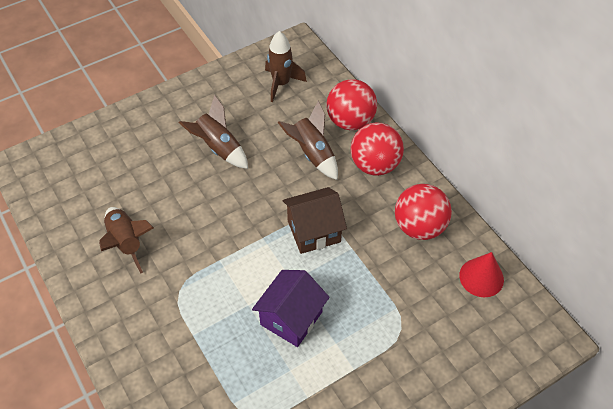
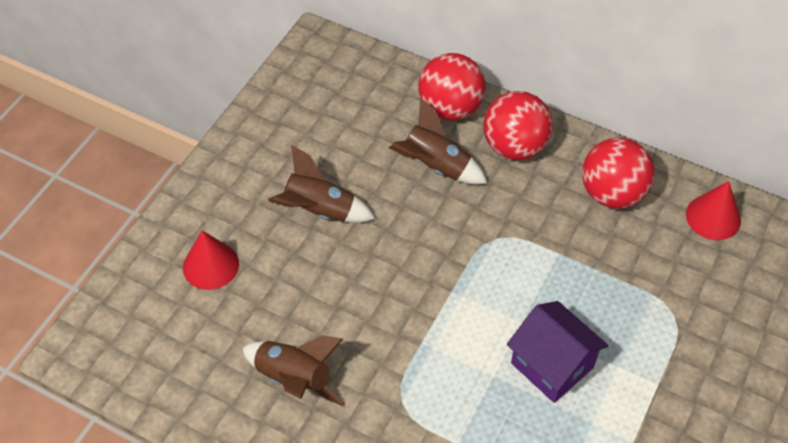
camera: 30 degrees left, 0 degrees up
purple house [252,270,330,347] -> purple house turned 45 degrees counterclockwise [507,301,609,403]
brown rocket [265,31,307,102] -> none
brown house [283,187,347,254] -> none
none -> red cone [183,231,239,290]

